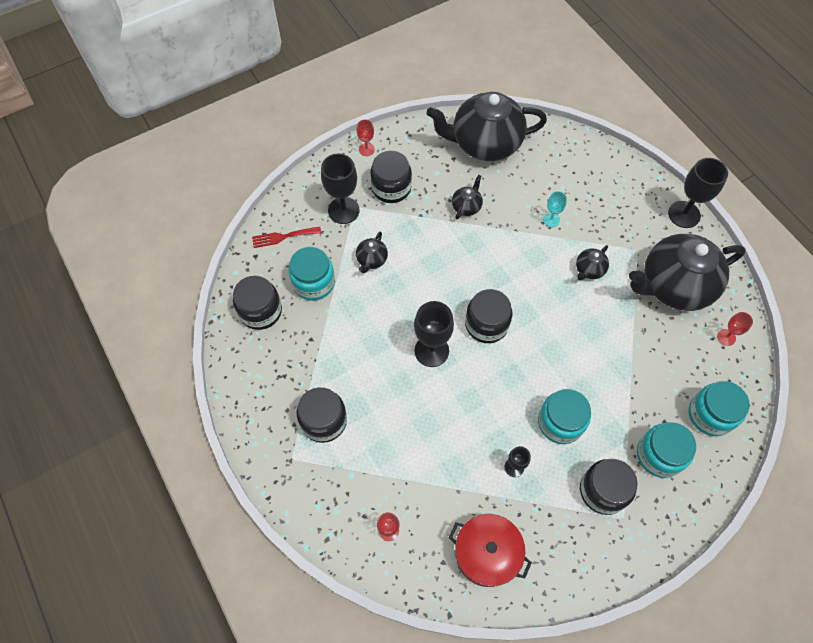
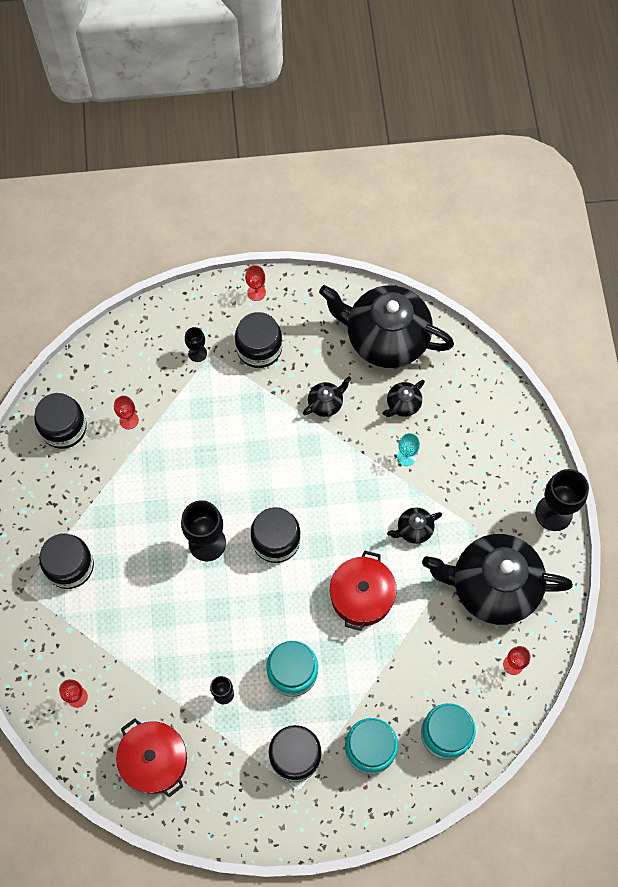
camera: 25 degrees right, 5 degrees up
red fork [252,227,321,248] -> none
turquoise jar [289,247,335,301] -> red goblet [114,396,139,429]
black goblet [321,153,360,224] -> black goblet [185,327,207,362], size x0.53
black teapot [356,232,388,273] -> black teapot moved to [383,380,425,417]
none -> red pot [330,551,397,631]

